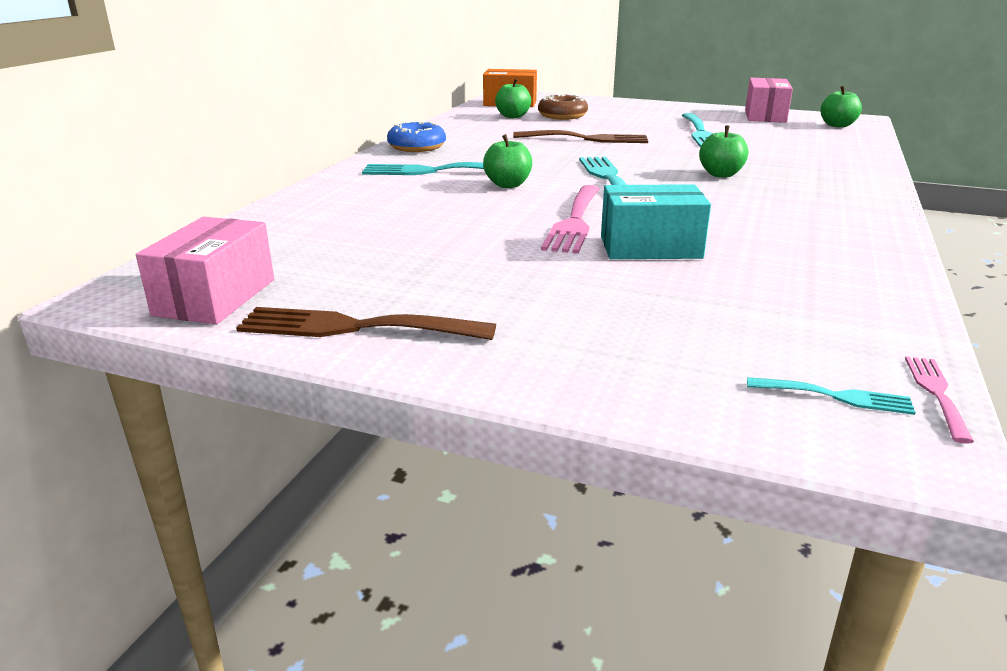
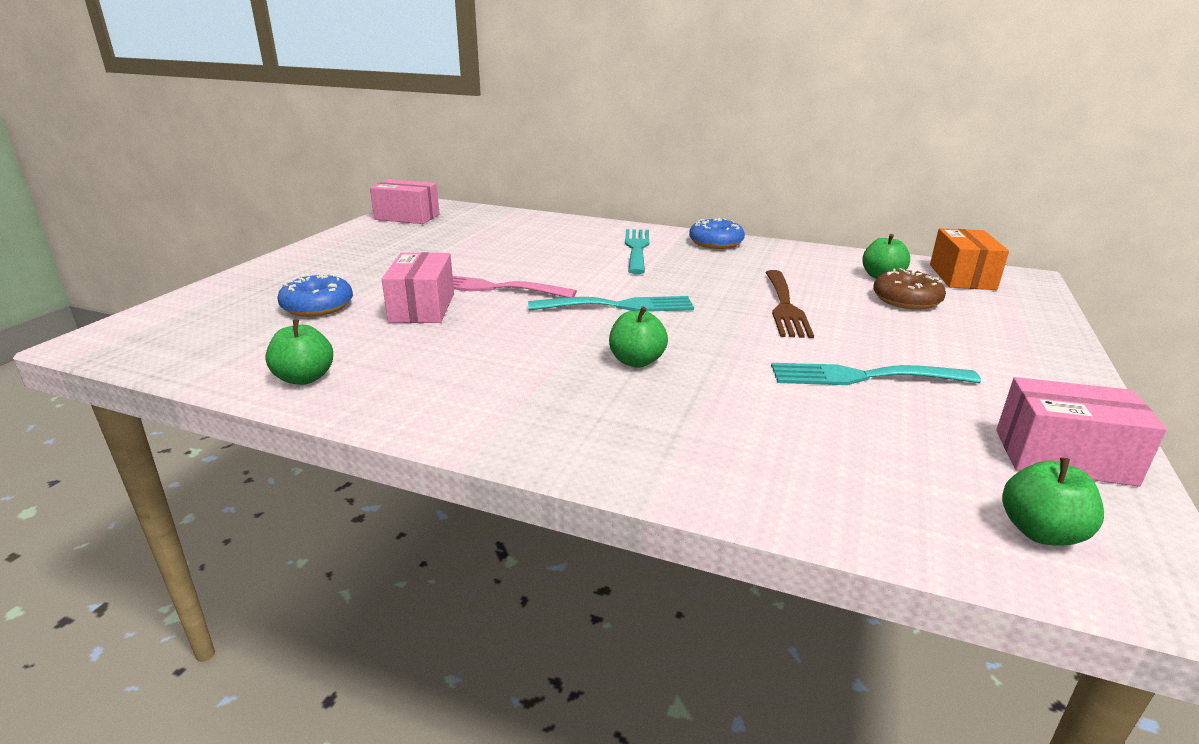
camera: 90 degrees right, 0 degrees up
brown fork [236,307,496,340] -> none
green apple [483,134,532,188] -> green apple moved to [265,320,333,385]
turquoise box [601,184,711,259] -> pink box [382,252,454,323]
turquoise fork [747,377,916,415] -> none
pink fork [905,356,974,444] -> none
none -> blue donut [278,273,353,317]

